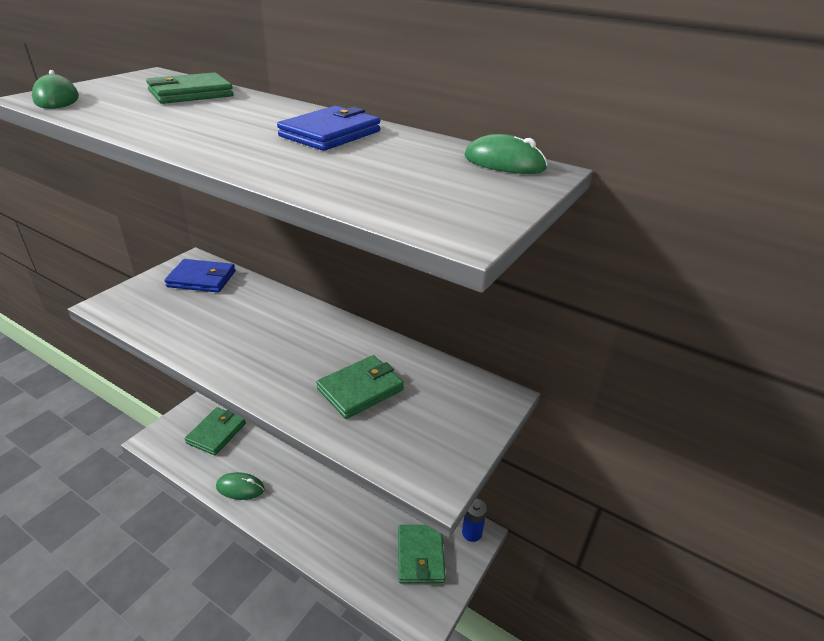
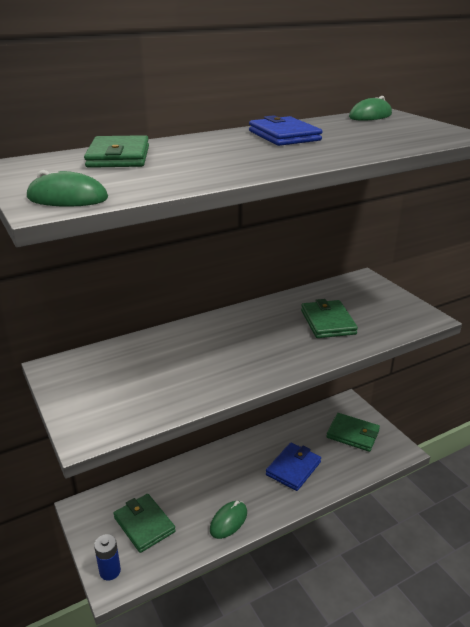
camera: 60 degrees left, 5 degrees down
blue wallet [164,259,235,293] -> blue wallet moved to [266,442,321,491]
blue battery [462,499,487,542] -> blue battery moved to [94,534,121,581]

